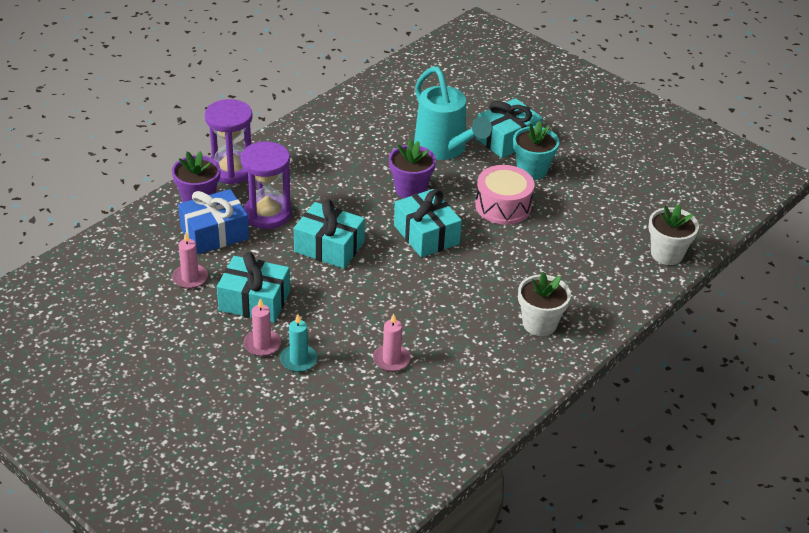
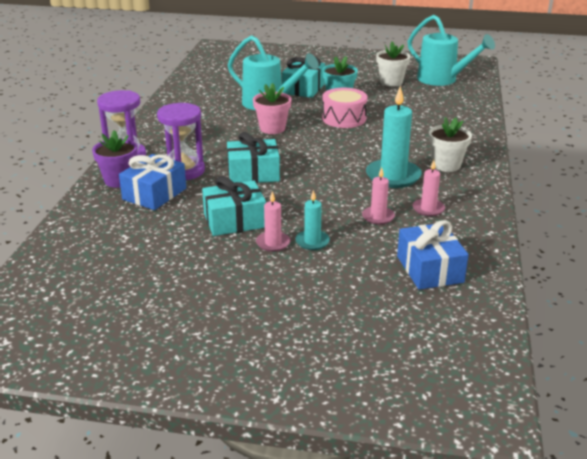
camera: 30 degrees left, 10 degrees down
pink candle [172,233,208,289] -> pink candle moved to [413,160,445,216]
purple flower pot [389,139,436,198] -> pink flower pot [253,83,292,134]
turquoise gift [394,189,462,257] -> none
white flower pot [648,204,699,265] -> white flower pot moved to [376,41,410,87]
none -> turquoise candle [366,86,422,188]
none -> blue gift [397,220,469,290]
none -> turquoise watering can [408,15,495,86]

